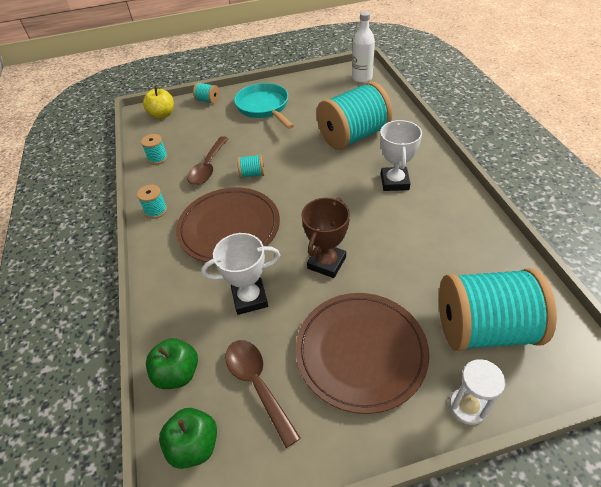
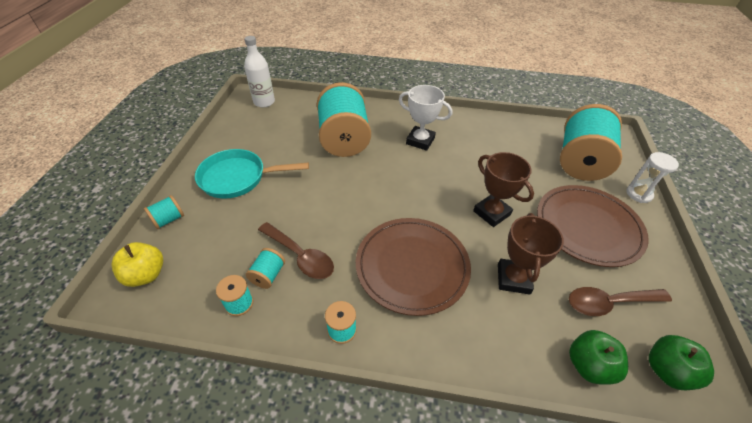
camera: 70 degrees left, 0 degrees up
white trophy [201,233,280,315] -> brown trophy [498,213,564,294]
turquoise spool [237,154,264,178] -> turquoise spool moved to [246,248,285,289]

